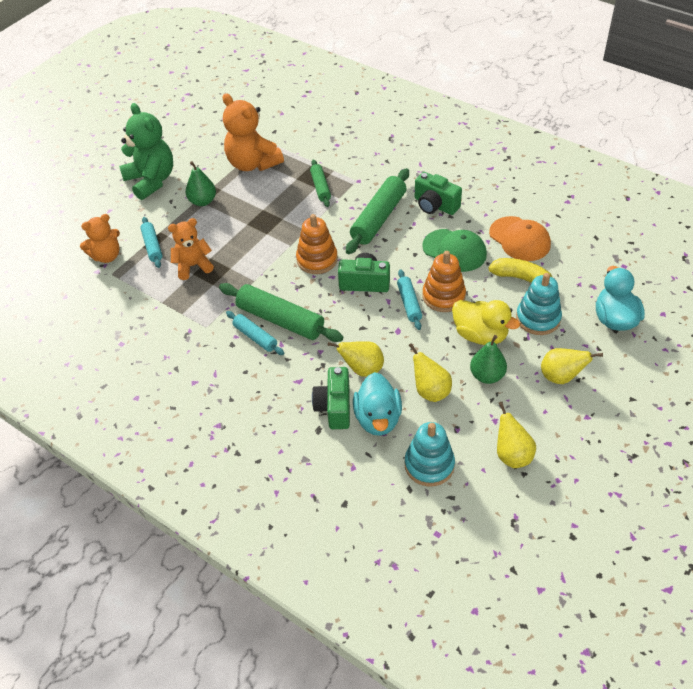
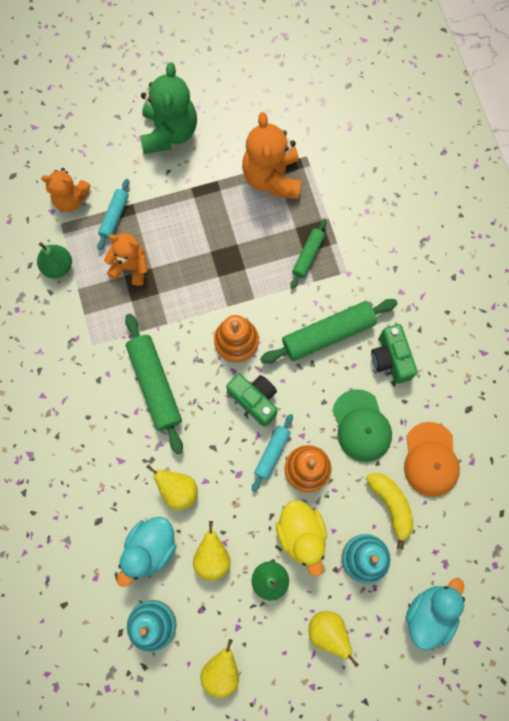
camera: 35 degrees right, 25 degrees up
green pear [186,161,216,206] -> green pear moved to [37,242,72,279]
turquoise rolling pin [226,311,284,355] -> none
green camera [312,367,350,429] -> none

